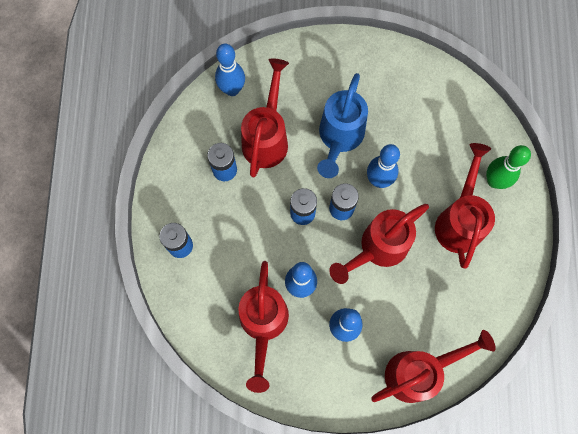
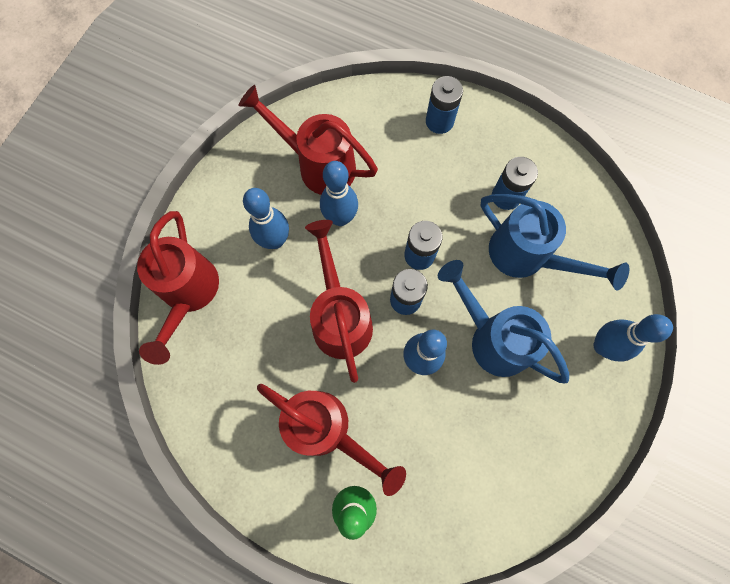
camera: 115 degrees right, 0 degrees up
blue bowling pin [215,44,245,96] -> blue bowling pin moved to [593,314,673,361]
red watering can [241,58,289,177] -> blue watering can [481,194,629,290]

